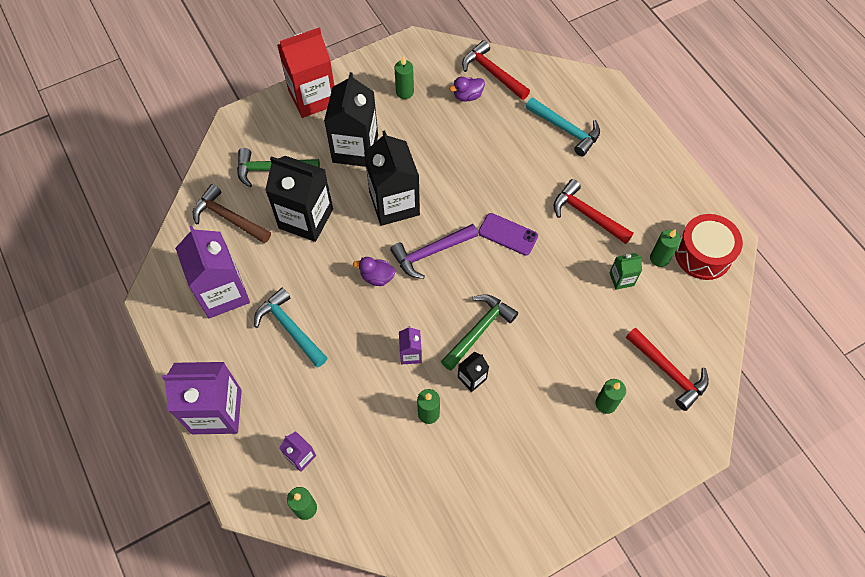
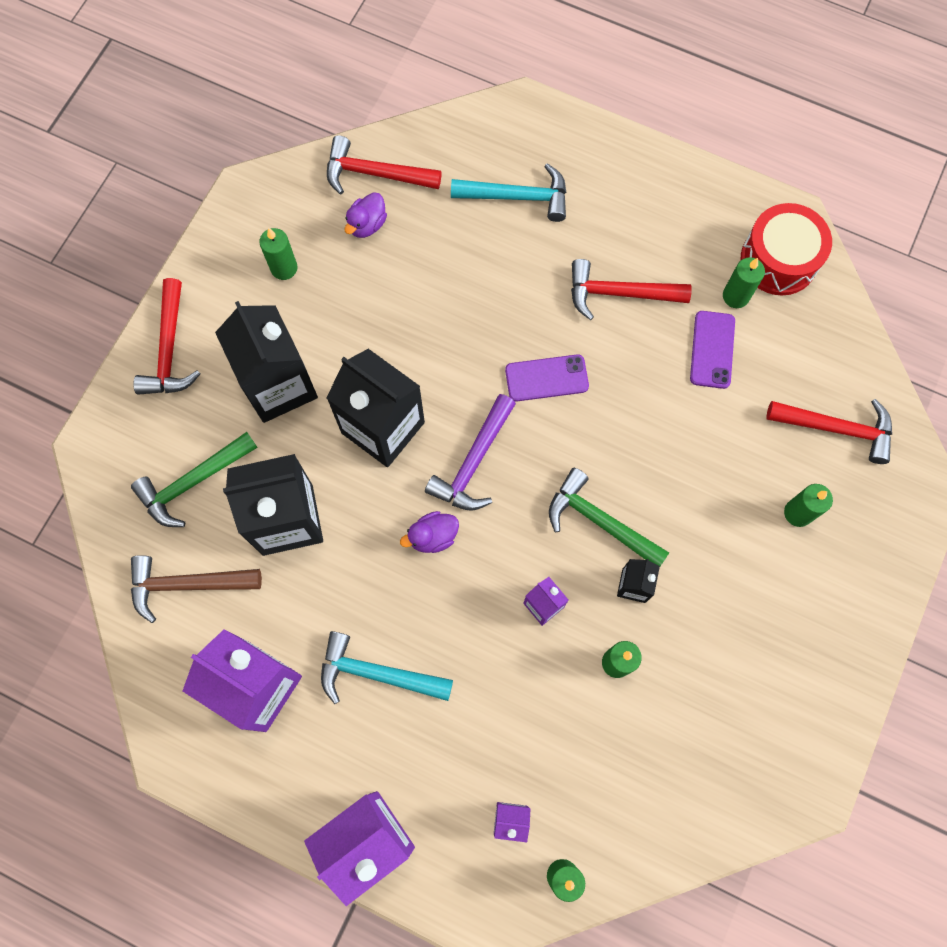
camera: 35 degrees left, 10 degrees up
red carton [277,27,334,118] -> red hammer [133,278,200,395]
green hammer [441,294,518,371] -> green hammer turned 60 degrees counterclockwise [549,468,669,566]
green carton [609,253,642,290] -> purple phone [690,311,735,389]

